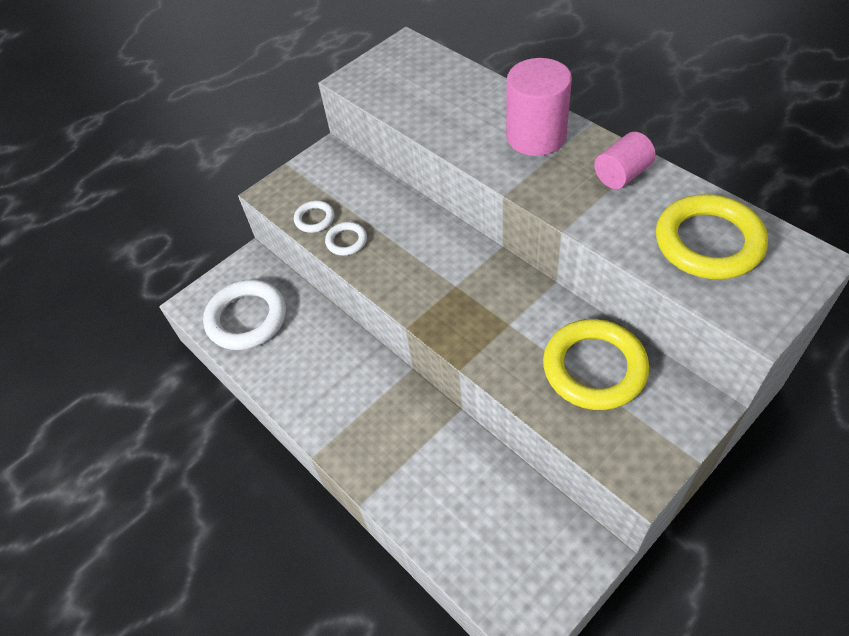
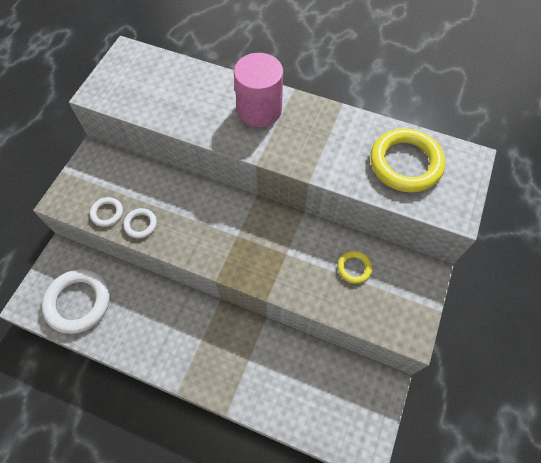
camera: 30 degrees left, 10 degrees up
yellow ring [543,319,649,410] -> yellow ring [338,251,372,284], size x0.48
pink cylinder [594,132,656,189] -> none

